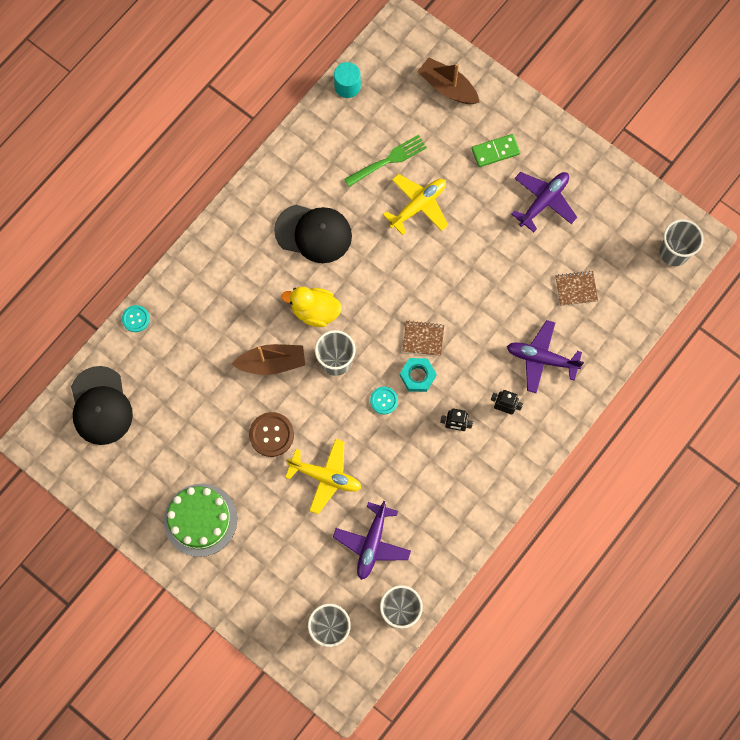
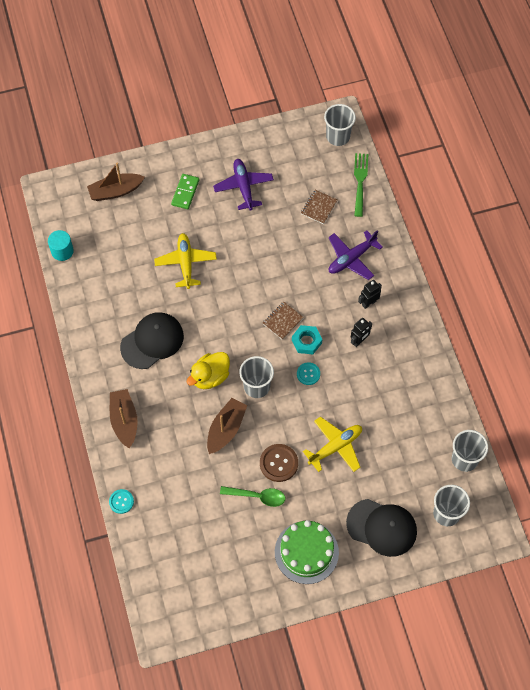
camera: 55 degrees left, 10 degrees down
black cap [71,366,133,445] -> black cap moved to [346,499,417,557]
purple plane [333,501,411,580] -> none
green fork [344,135,427,187] -> green fork moved to [354,153,368,217]
none -> brown boat [110,389,138,448]
none -> green spoon [220,486,286,507]

